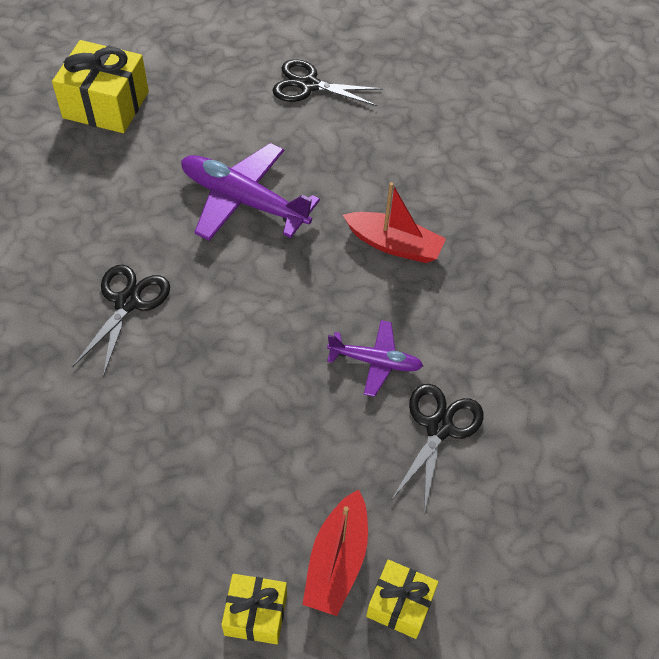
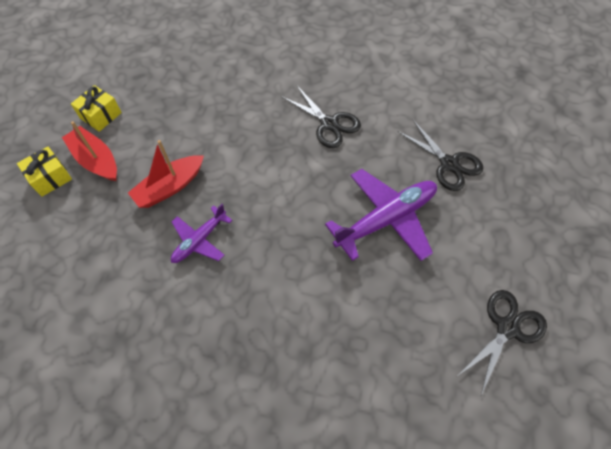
camera: 120 degrees right, 5 degrees up
yellow gift [52,40,149,133] -> none
red boat [343,182,446,263] -> red boat moved to [128,140,204,208]
black scissors [391,384,484,514] -> black scissors moved to [397,120,483,191]

